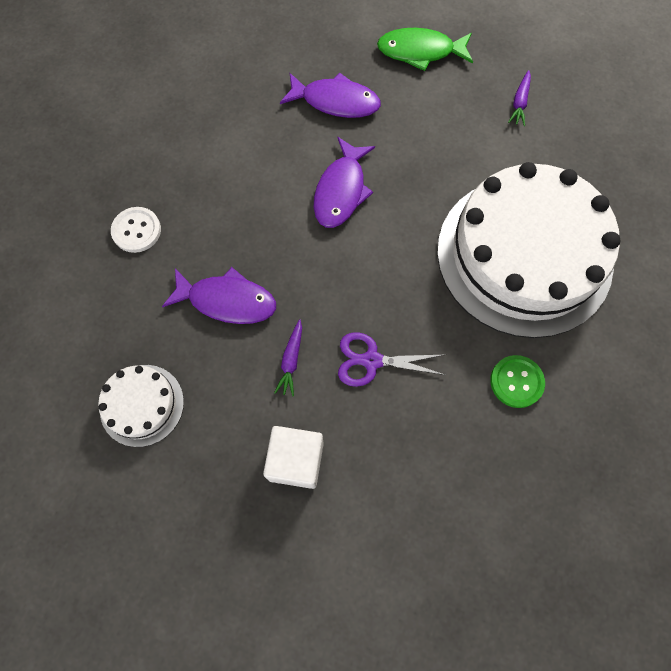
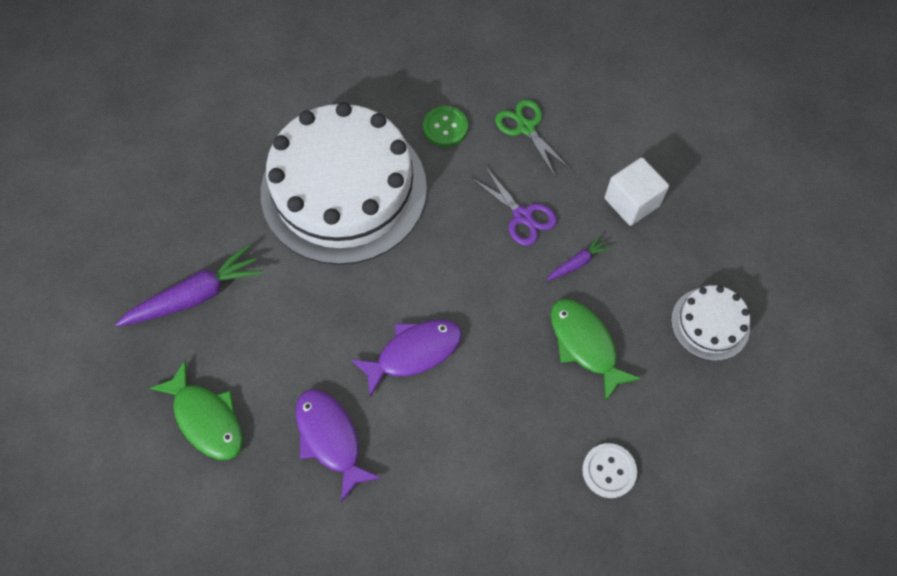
camera: 135 degrees left, 5 degrees down
purple fish [162,267,276,324] -> green fish [551,299,641,402]
purple carrot [508,70,531,126] -> purple carrot [115,244,263,327], size x1.98
none -> green scissors [495,99,571,176]

